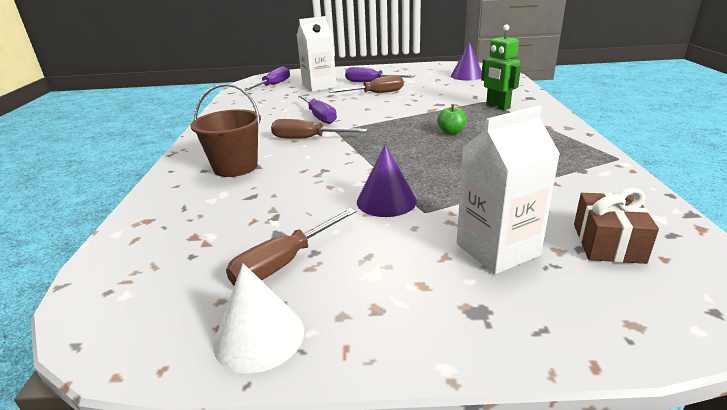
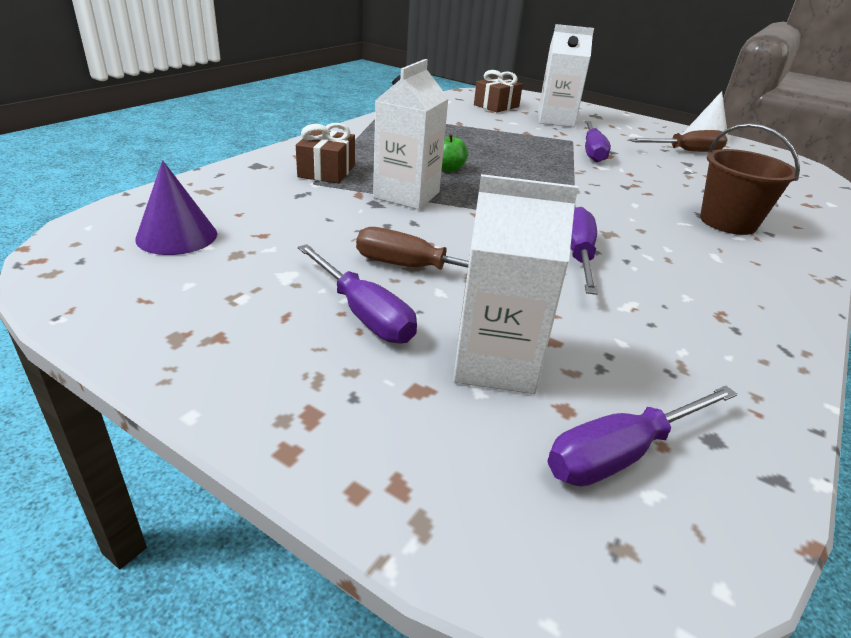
camera: 150 degrees left, 5 degrees up
brown screwdriver [271,119,367,139] -> none
purple cone [357,144,417,217] -> purple screwdriver [585,121,611,162]
green robot [481,24,521,110] -> brown gift [296,123,355,184]
none -> white carton [373,59,449,210]

